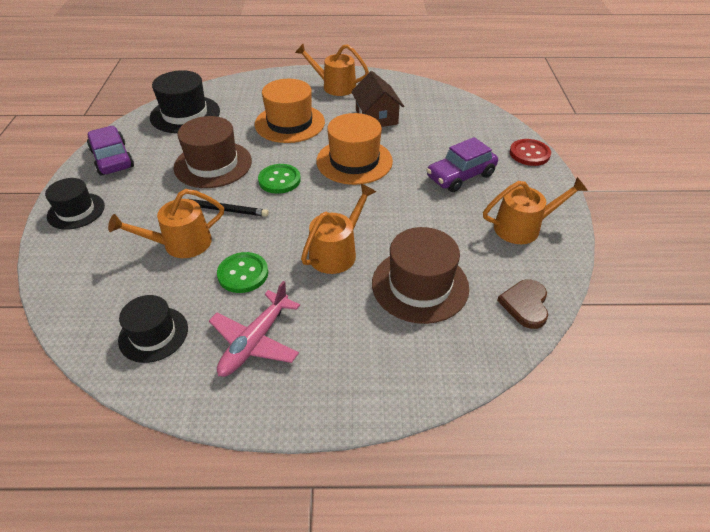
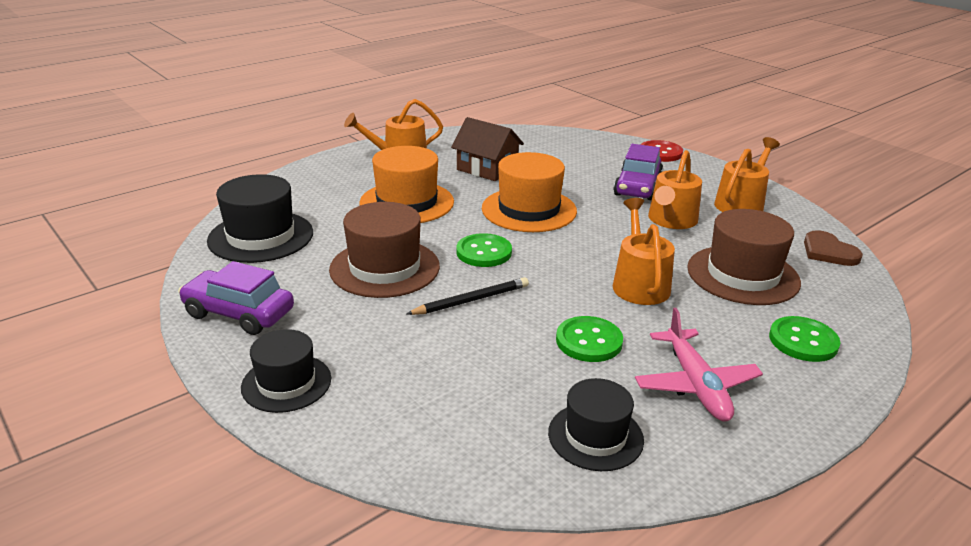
camera: 40 degrees left, 15 degrees down
orange watering can [108,189,224,258] -> orange watering can moved to [648,150,702,229]
none -> green button [769,316,840,362]

